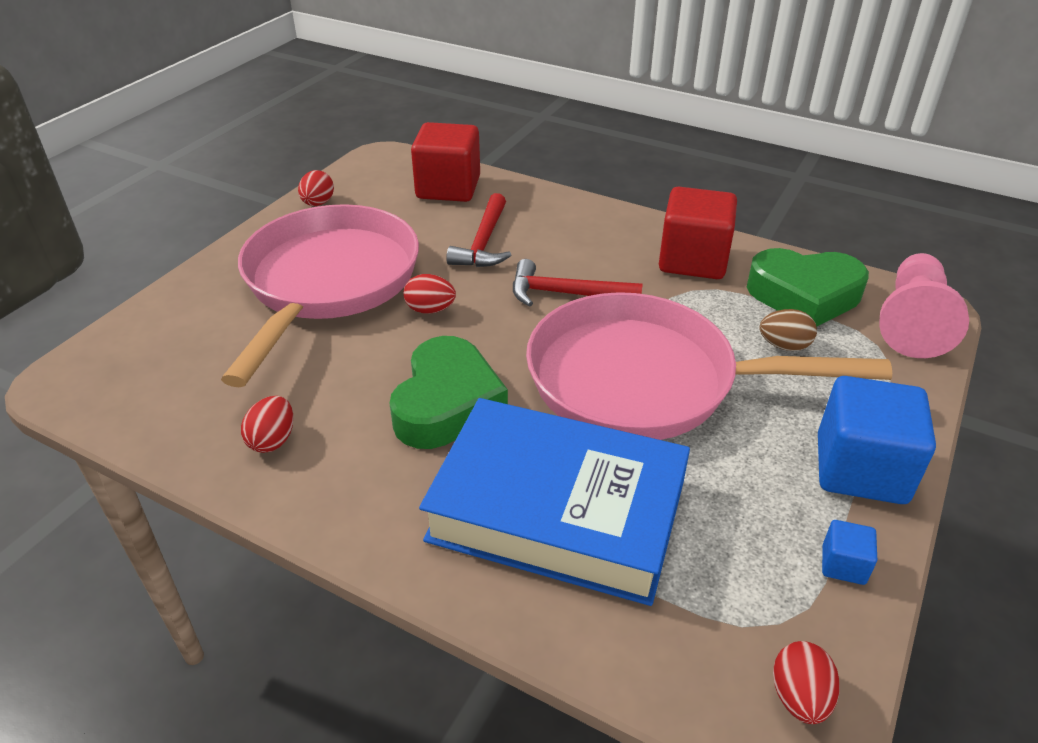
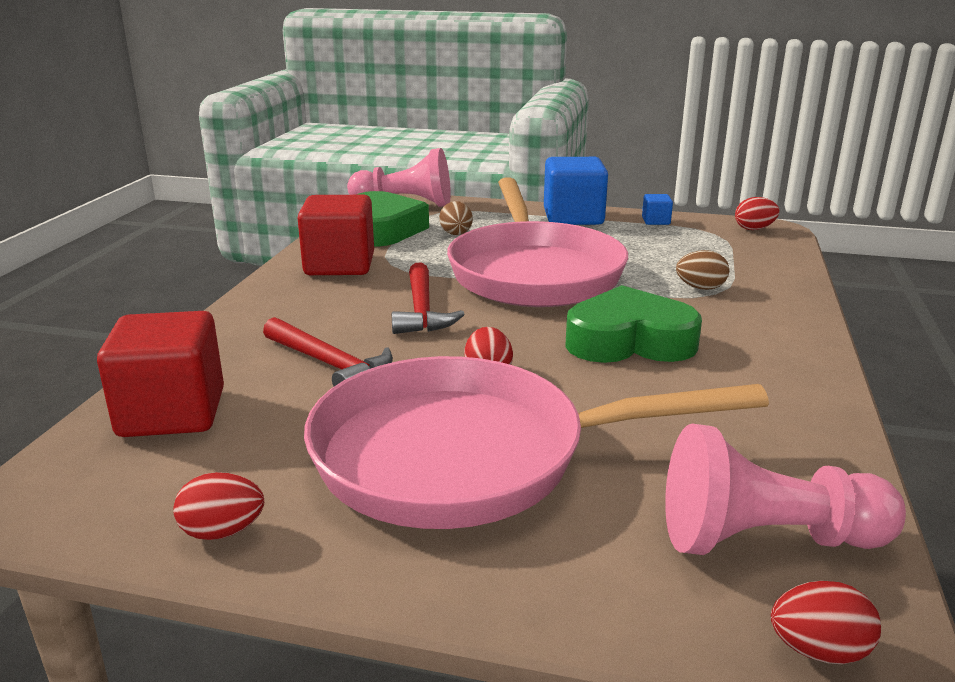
camera: 105 degrees left, 15 degrees down
red egg [241,396,294,453] -> red egg moved to [771,581,881,664]
blue book [419,398,690,606] -> brown egg [676,250,729,290]
red hammer [446,193,511,267] -> red hammer turned 45 degrees clockwise [263,317,393,386]
none -> pink pawn [665,423,906,555]

